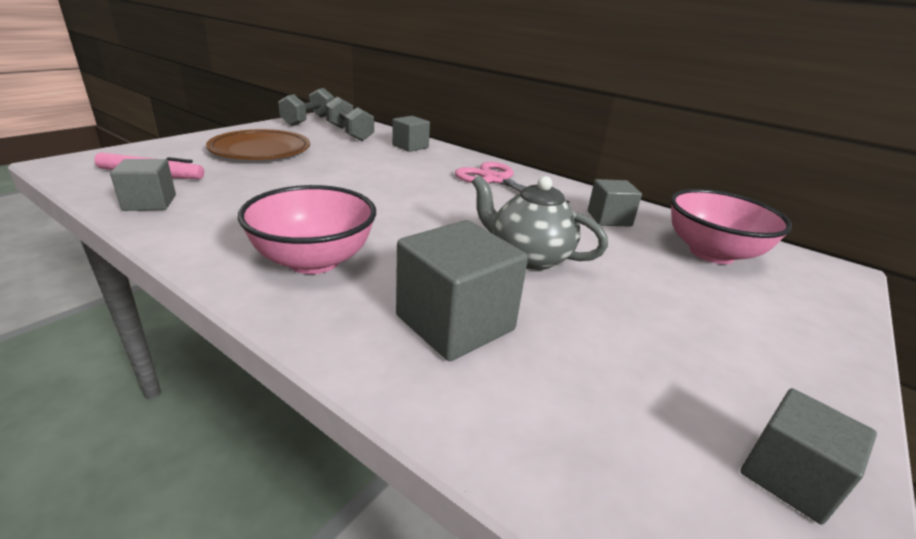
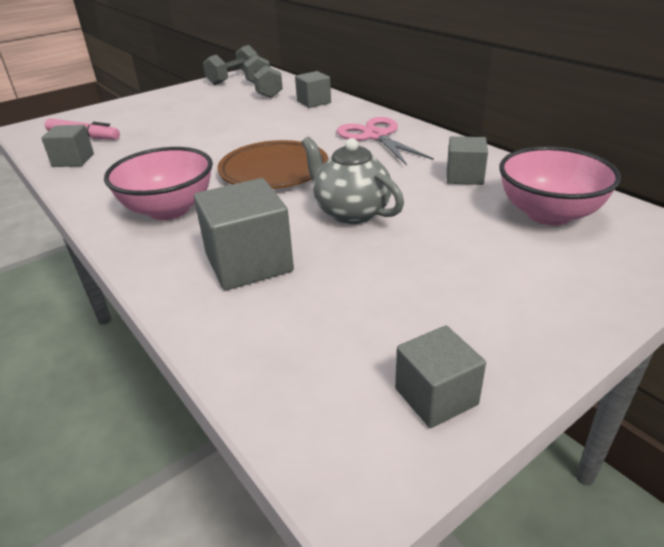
camera: 20 degrees right, 5 degrees up
brown plate [206,129,310,160] -> brown plate moved to [217,140,328,189]

